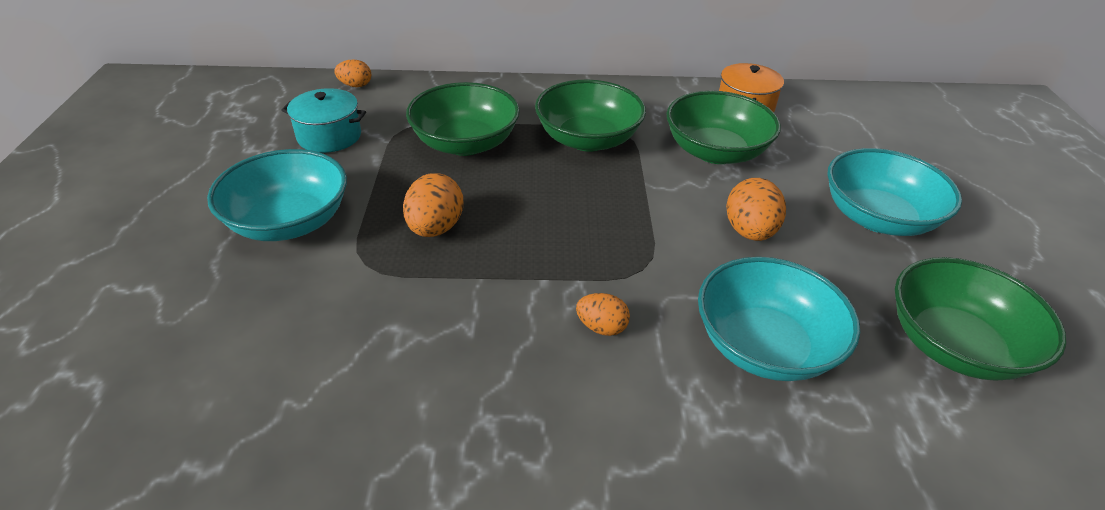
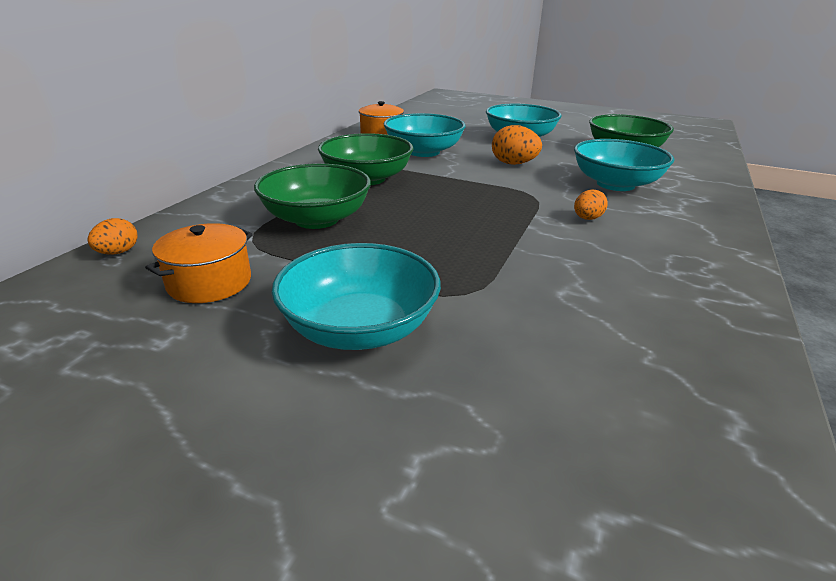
camera: 65 degrees left, 10 degrees down
turquoise pot [281,88,366,153] -> orange pot [145,223,253,303]
orange egg [403,173,463,237] -> none
green bowl [666,91,781,164] -> turquoise bowl [384,113,466,157]

